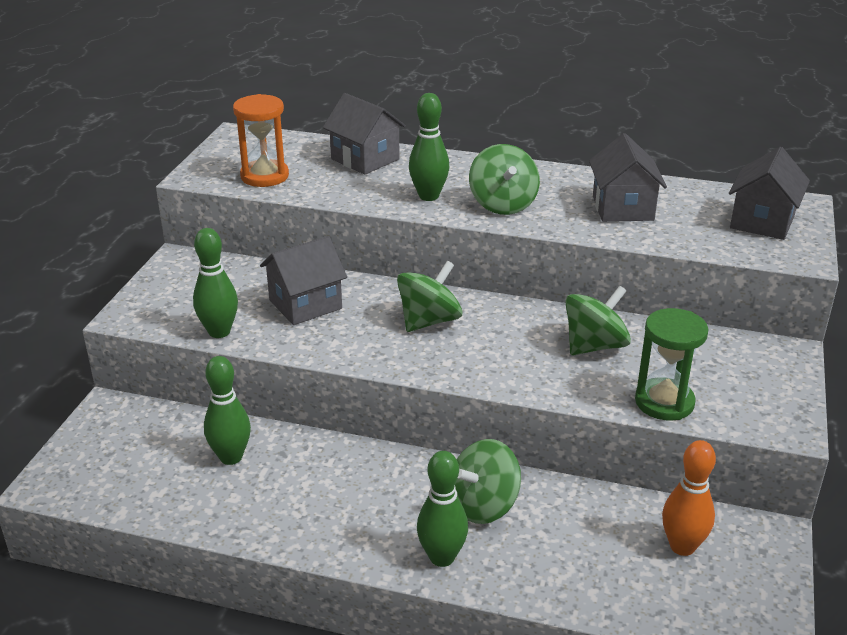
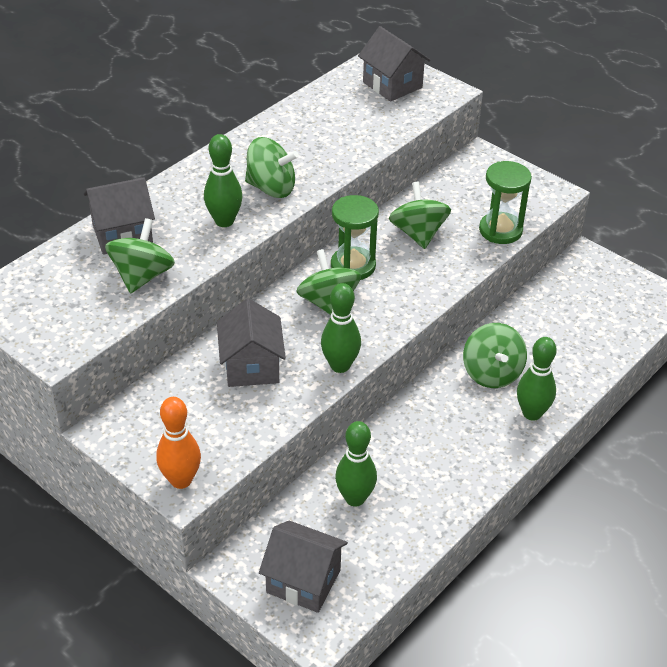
camera: 65 degrees left, 10 degrees up
green bowling pin [193,228,238,338] -> green bowling pin moved to [321,283,361,373]
orange hourglass [233,94,289,187] -> none
grey house [589,133,667,222] -> grey house moved to [259,520,348,613]
orange bowling pin [662,440,716,556] -> orange bowling pin moved to [156,397,201,489]
none -> green spinning top [105,218,175,294]
none -> green hourglass [331,195,379,280]

